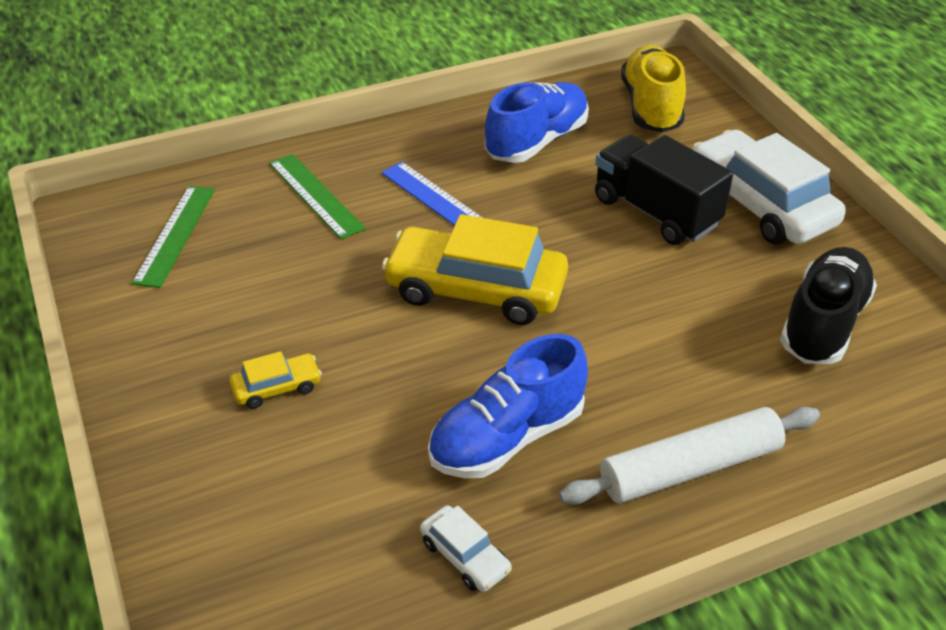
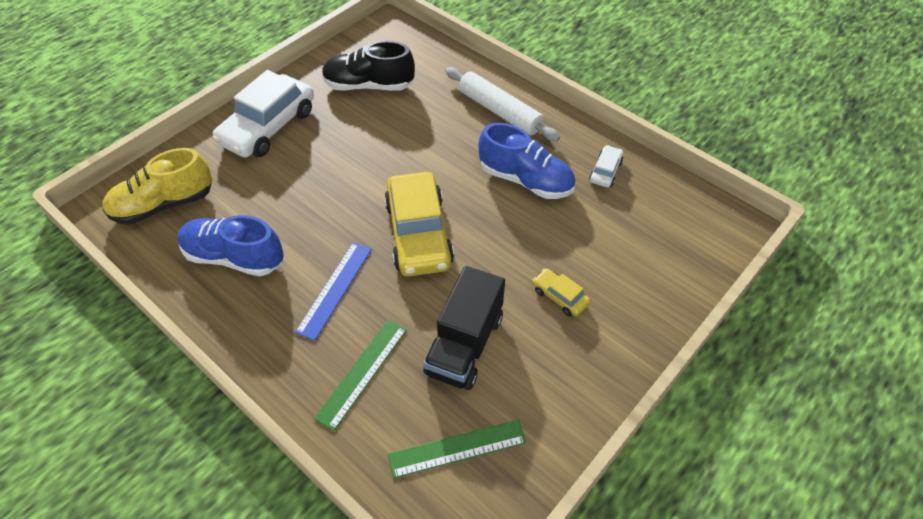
camera: 115 degrees left, 10 degrees up
black truck [595,135,733,245] -> black truck moved to [423,266,505,390]

